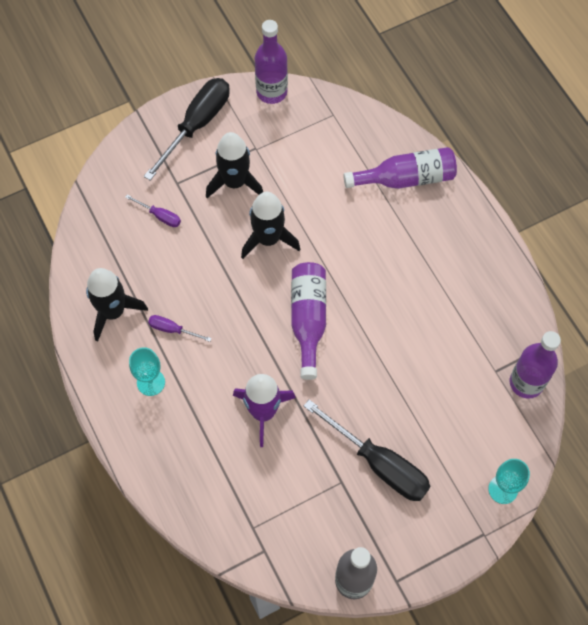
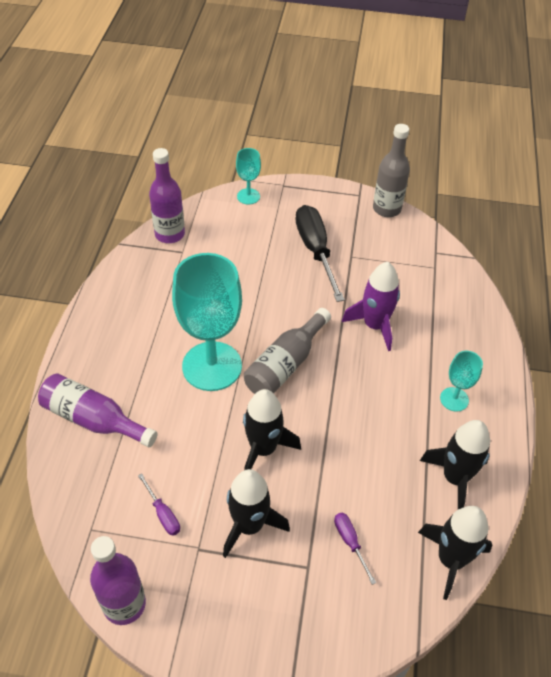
camera: 145 degrees left, 15 degrees down
black screwdriver [144,78,230,181] -> none
purple screwdriver [148,315,212,342] -> purple screwdriver moved to [138,473,180,536]
purple bottle [291,262,326,380] -> grey bottle [244,308,331,394]
none -> turquoise goblet [172,253,242,391]
none -> black rocket [418,506,492,600]

